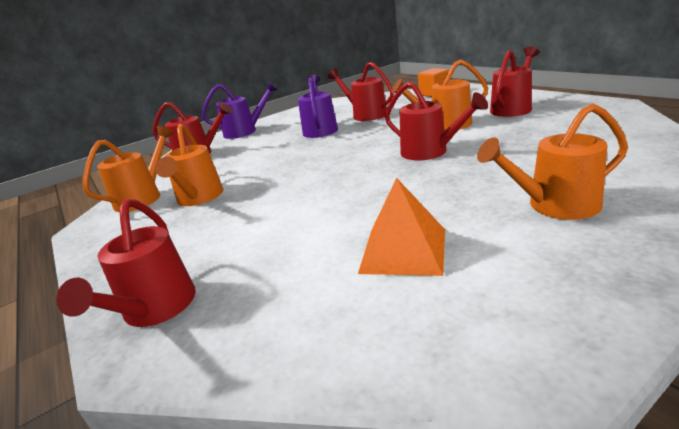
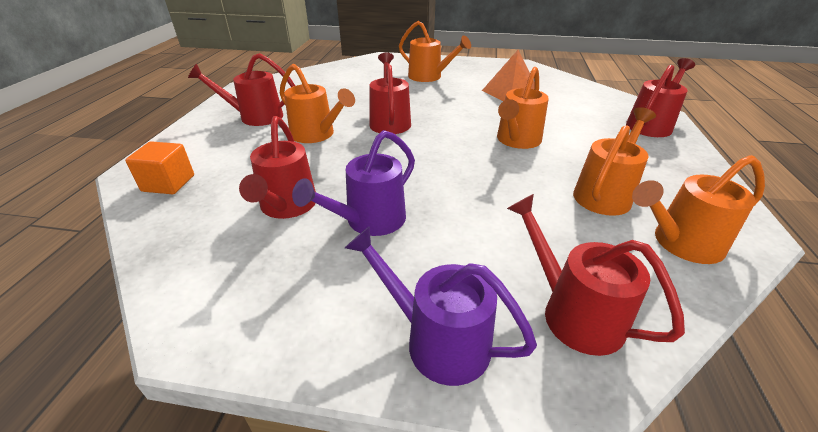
camera: 140 degrees left, 10 degrees up
none -> orange watering can [497,67,549,149]

